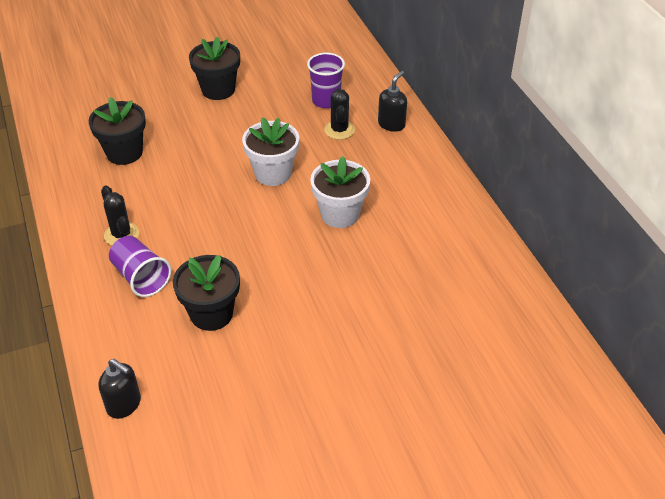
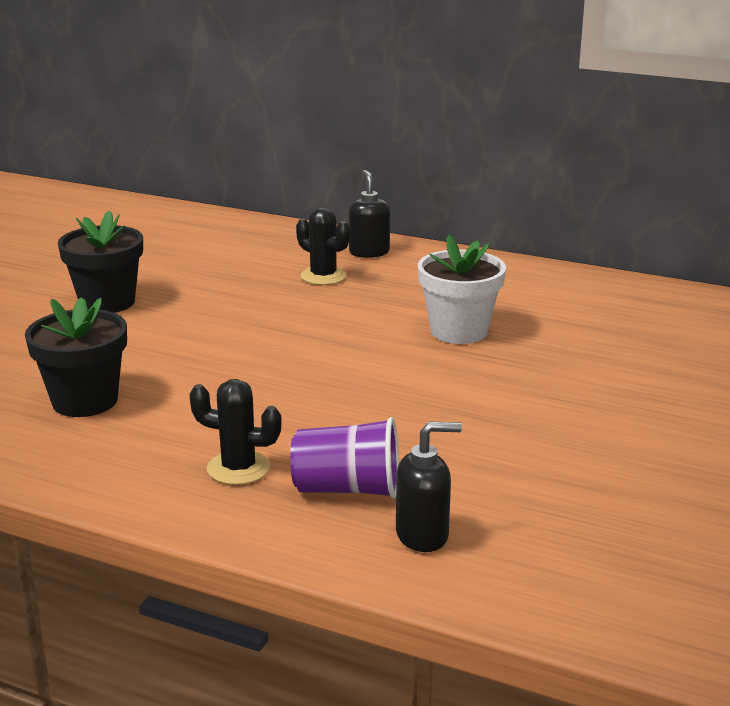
camera: 45 degrees left, 20 degrees down
black soap dispenser [98,359,141,419] -> black soap dispenser moved to [396,422,462,552]
black flower pot [173,255,240,331] -> none
white flower pot [242,117,299,186] -> none
purple cup [307,53,345,108] -> none

